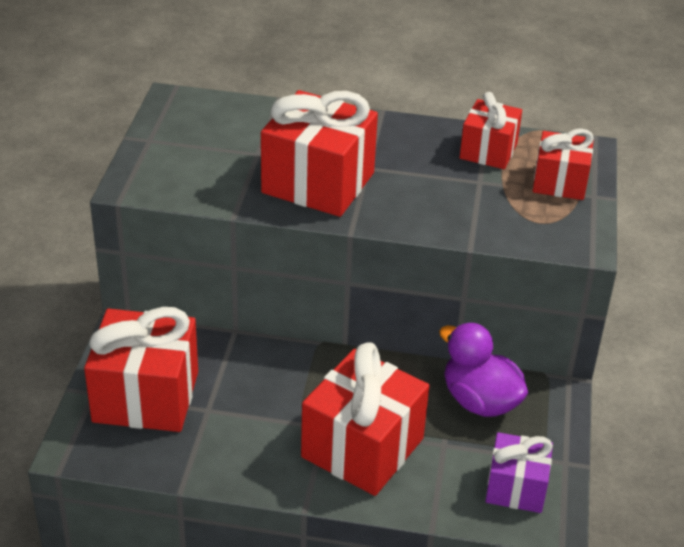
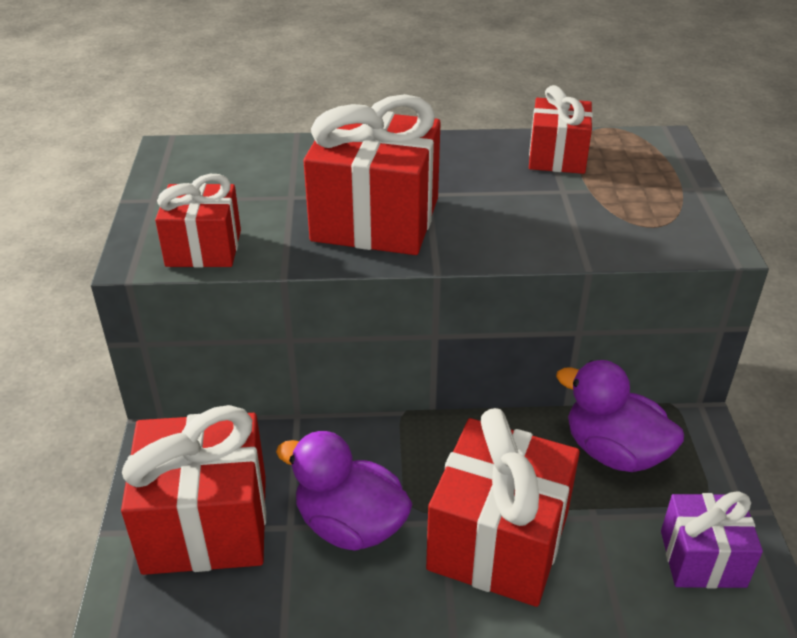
camera: 10 degrees left, 0 degrees up
red gift [533,128,594,200] -> red gift moved to [155,174,241,268]
none -> purple duck [276,431,413,551]

